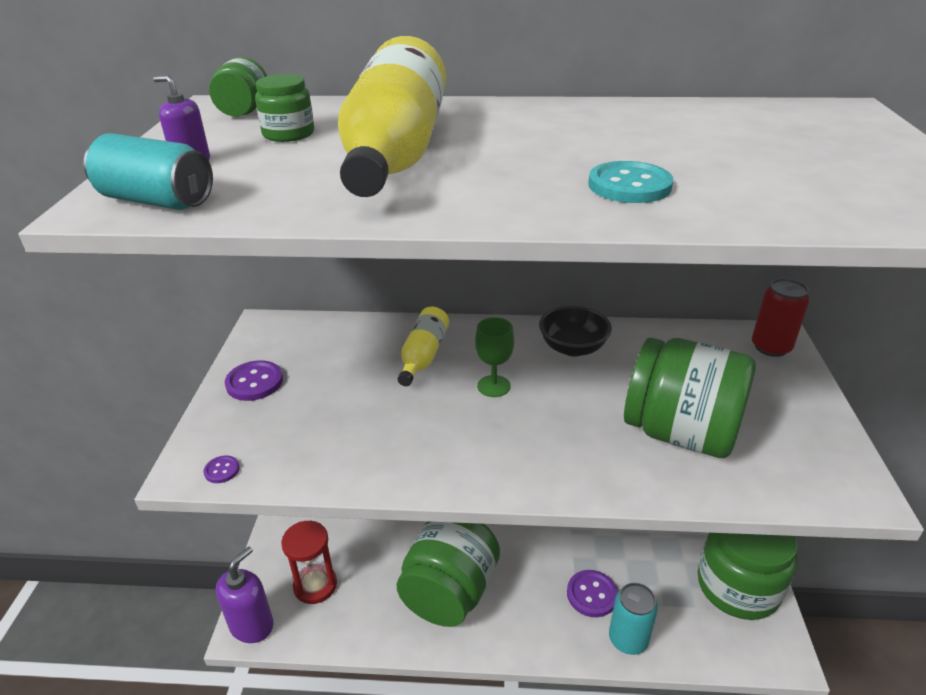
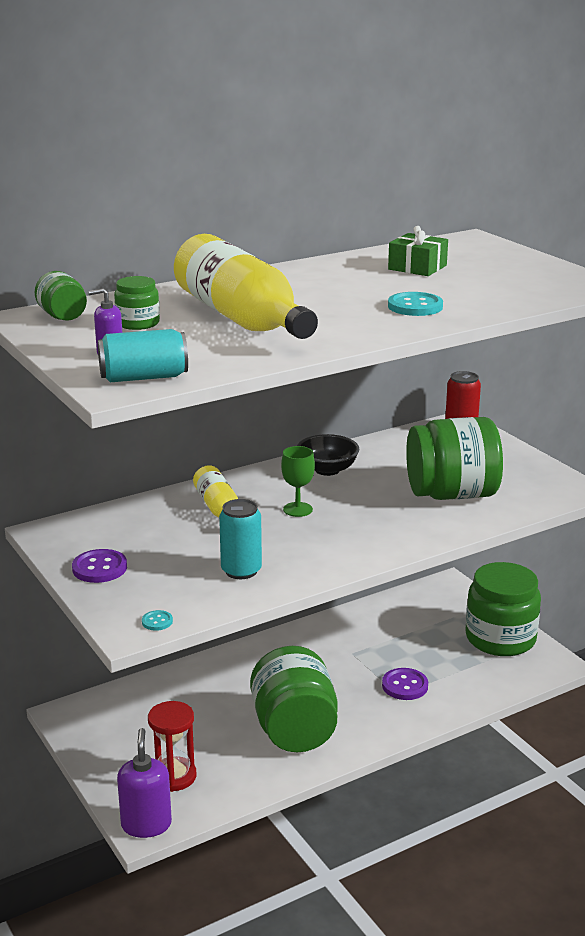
camera: 35 degrees left, 10 degrees down
purple button [203,455,240,483] -> turquoise button [142,610,173,631]
turquoise can [609,583,658,655] -> turquoise can moved to [219,499,262,579]
none -> green gift [388,226,448,276]

